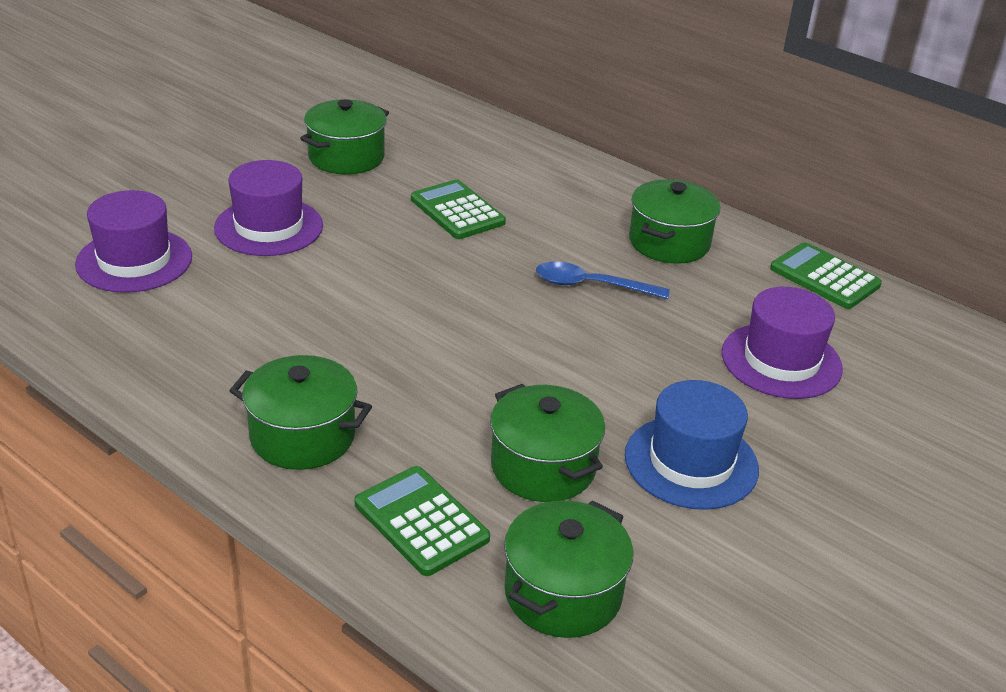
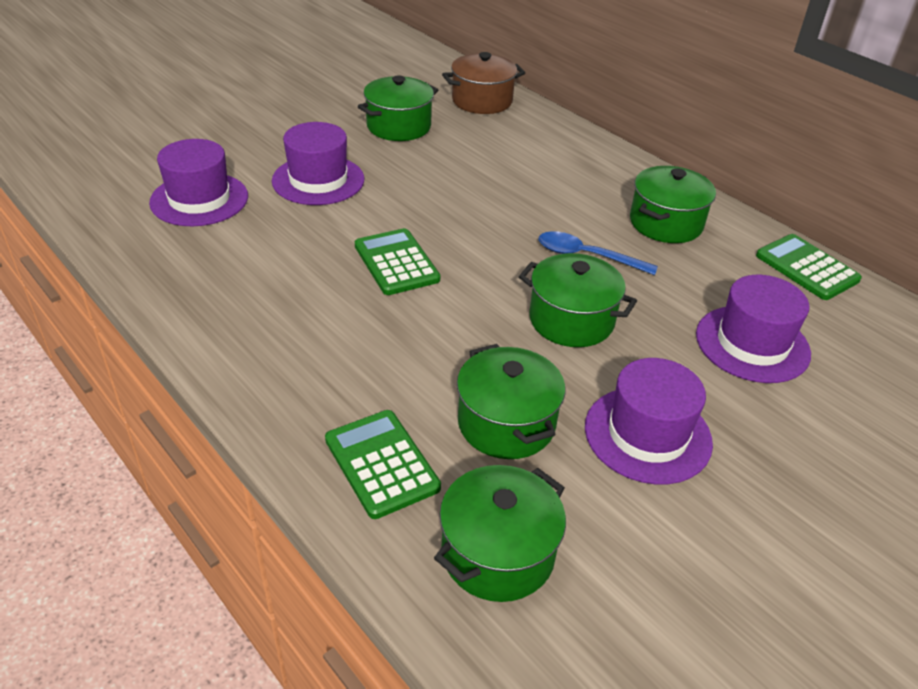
camera: 10 degrees right, 5 degrees up
green pot [229,355,372,470] -> green pot moved to [519,253,637,347]
green calculator [411,179,506,239] -> green calculator moved to [355,228,440,295]
blue hat [625,380,759,510] -> purple hat [585,358,713,485]
none -> brown pot [442,52,525,114]

